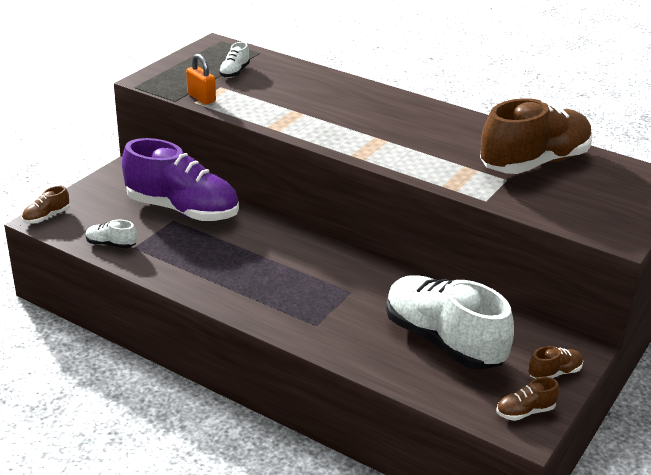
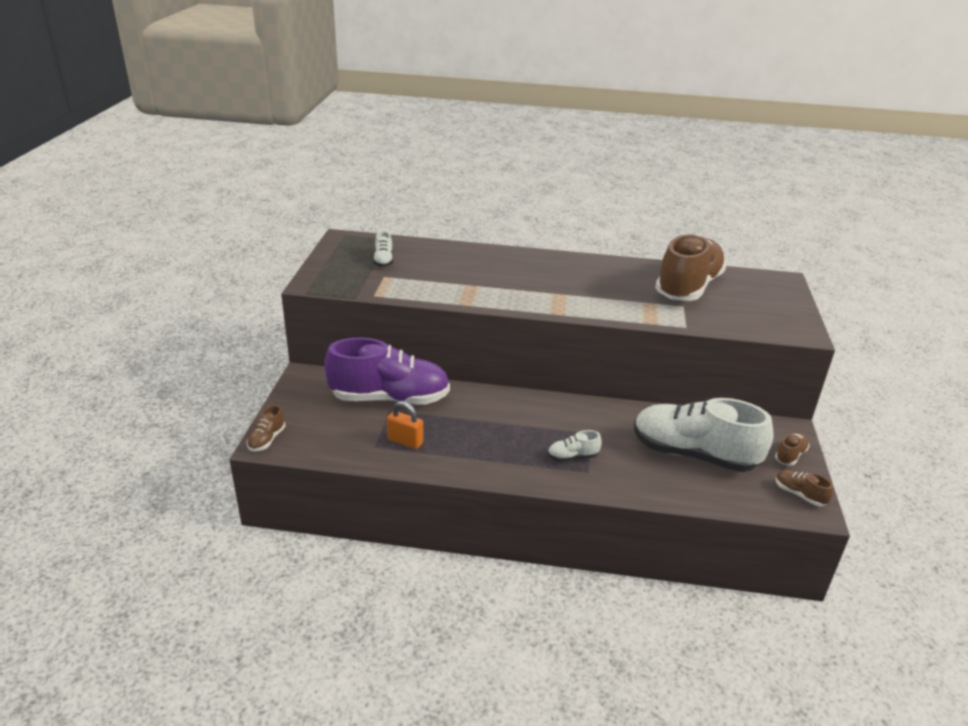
camera: 25 degrees left, 0 degrees up
white shoe [85,220,137,248] -> white shoe moved to [548,430,602,462]
orange padlock [186,54,216,105] -> orange padlock moved to [387,401,423,449]
brown shoe [496,377,559,421] -> brown shoe turned 90 degrees clockwise [775,470,833,506]

